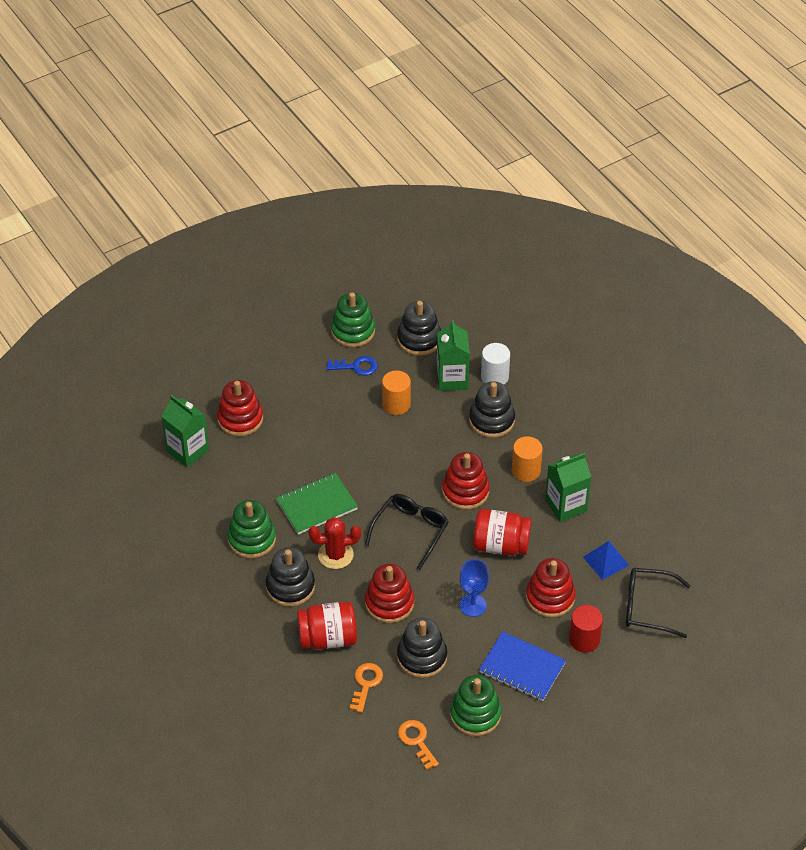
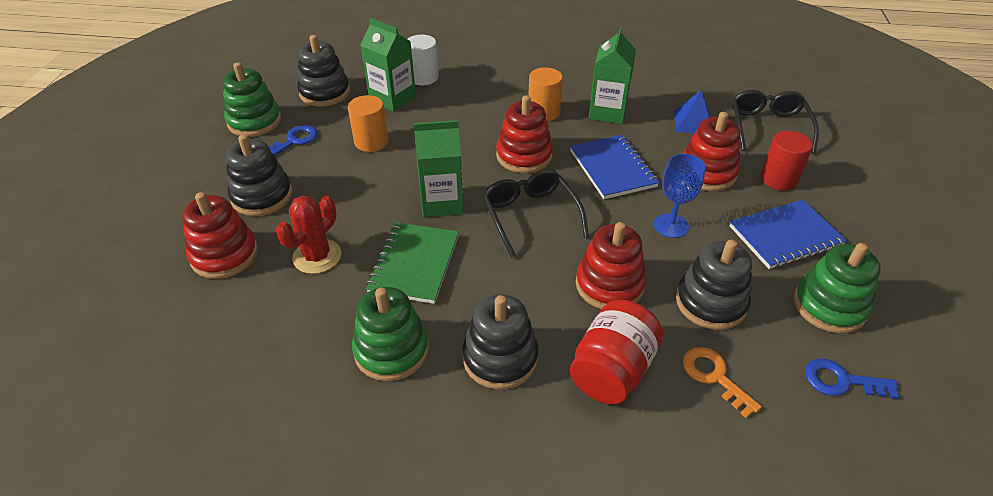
camera: 50 degrees left, 5 degrees down
green carton [161,395,209,467] -> green carton moved to [414,120,464,217]
red cactus [308,517,361,569] -> red cactus moved to [276,196,341,274]
orange key [398,720,439,770] -> blue key [805,358,899,399]
black stacking toy [469,381,515,438] -> black stacking toy moved to [226,135,293,216]
red jar [473,509,532,556] -> blue notebook [570,135,659,199]
black glasses [626,568,691,638] -> black glasses turned 135 degrees clockwise [732,90,819,154]

